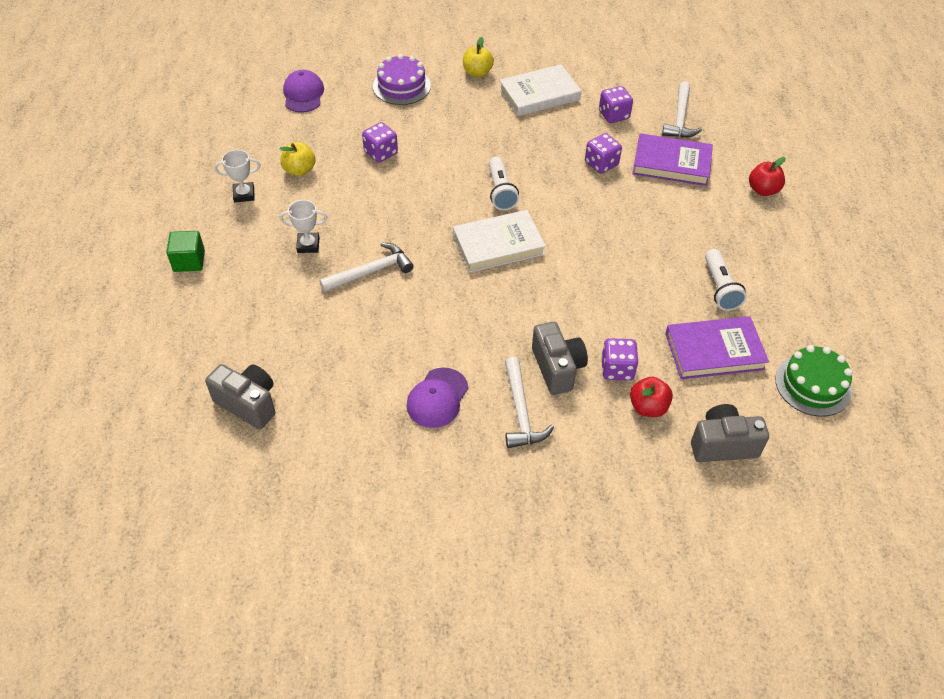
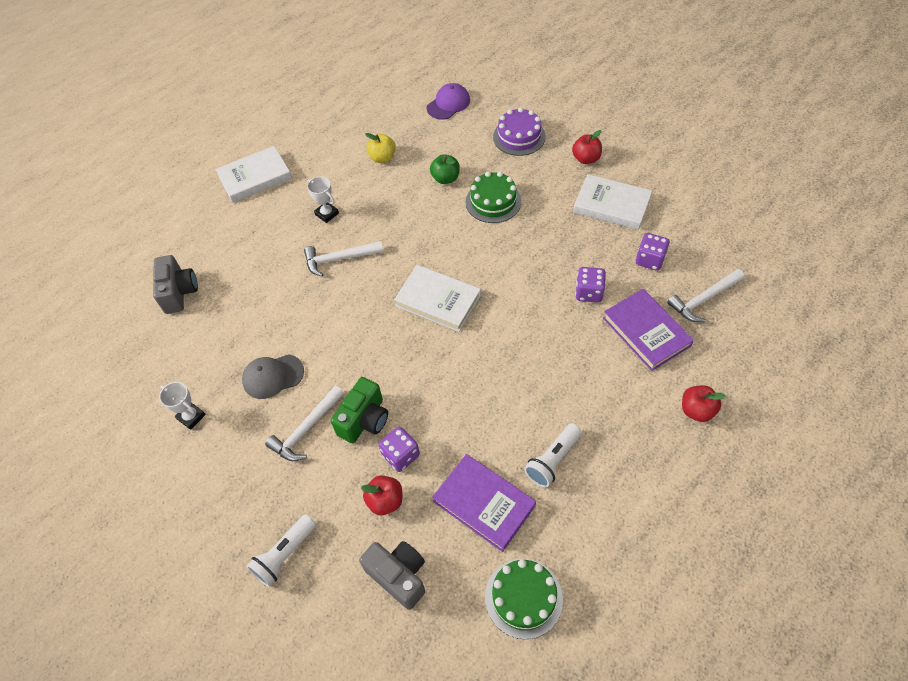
camera: 50 degrees right, 5 degrees up
green cube [166,231,205,272] -> white book [216,146,292,203]
white trophy [214,150,261,202] -> white trophy moved to [159,382,206,430]
white hammer [319,243,414,292] -> white hammer turned 150 degrees clockwise [304,241,383,277]
purple dice [362,122,398,163] -> green apple [430,154,460,184]
purple cap [406,368,468,428] -> grey cap [242,354,304,399]
yellow apple [463,37,494,77] -> red apple [572,130,602,164]
white flashlight [489,156,519,210] -> white flashlight moved to [246,514,316,587]
grey camera [532,322,588,395] -> green camera [331,377,388,443]
none -> green cake [466,172,521,223]

